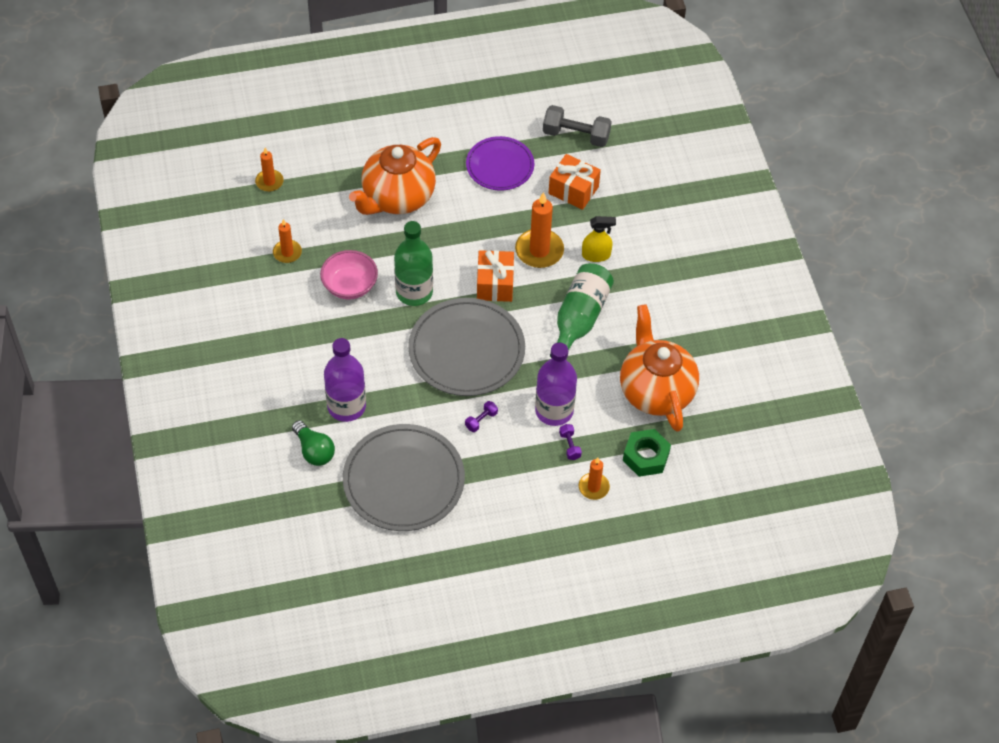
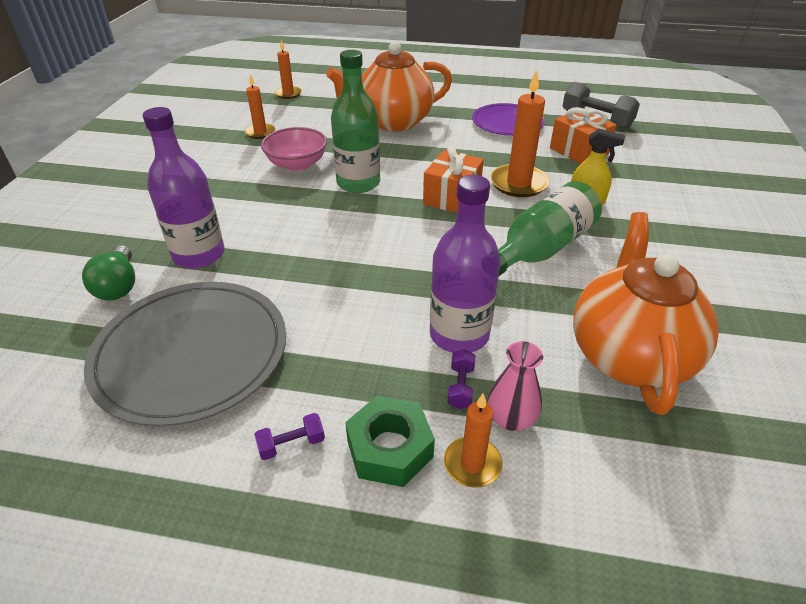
camera: 25 degrees right, 15 degrees down
grey plate [408,298,525,396] -> none
purple dumbbell [465,401,498,432] -> purple dumbbell moved to [255,413,325,460]
green nut [623,429,671,477] -> green nut moved to [345,396,435,487]
none -> pink vase [487,341,543,431]

